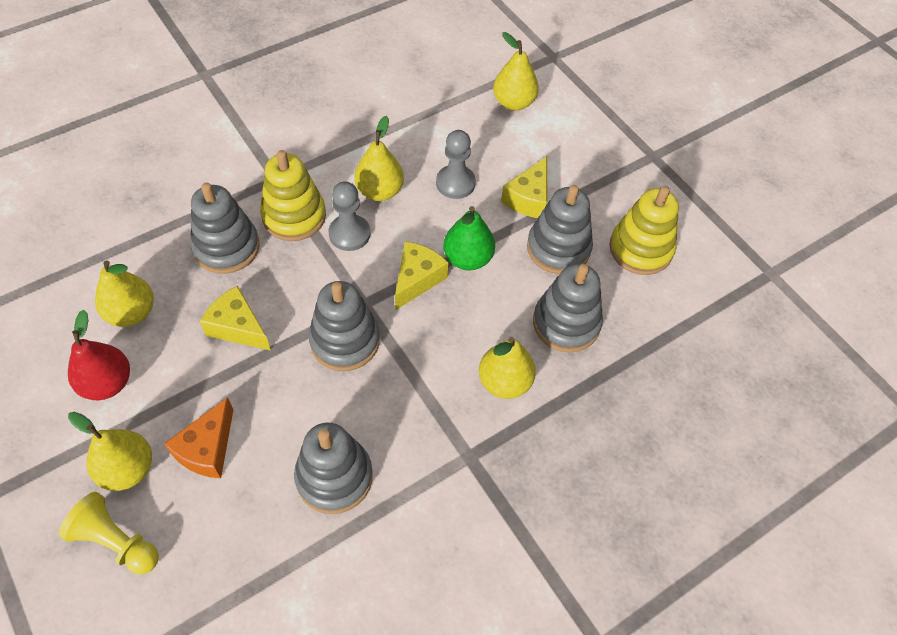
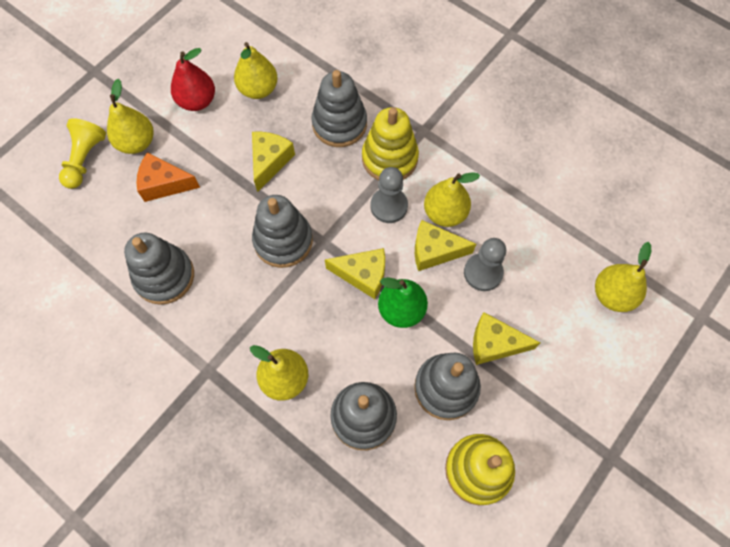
camera: 75 degrees right, 10 degrees up
none -> yellow cheese [415,220,476,271]

